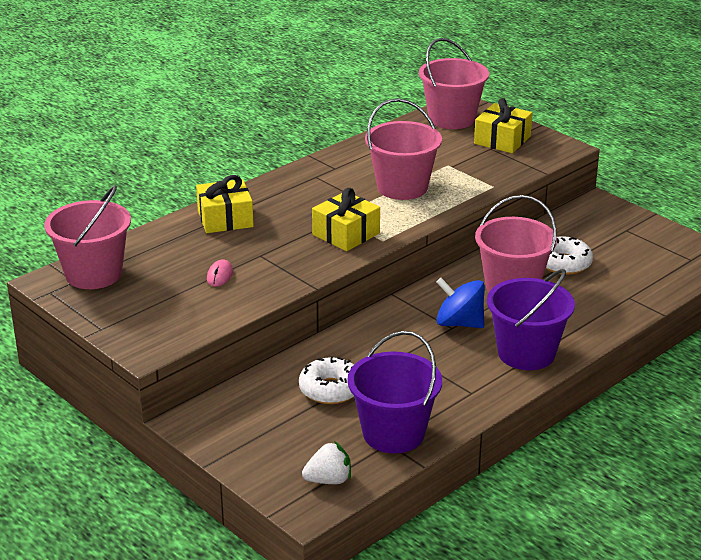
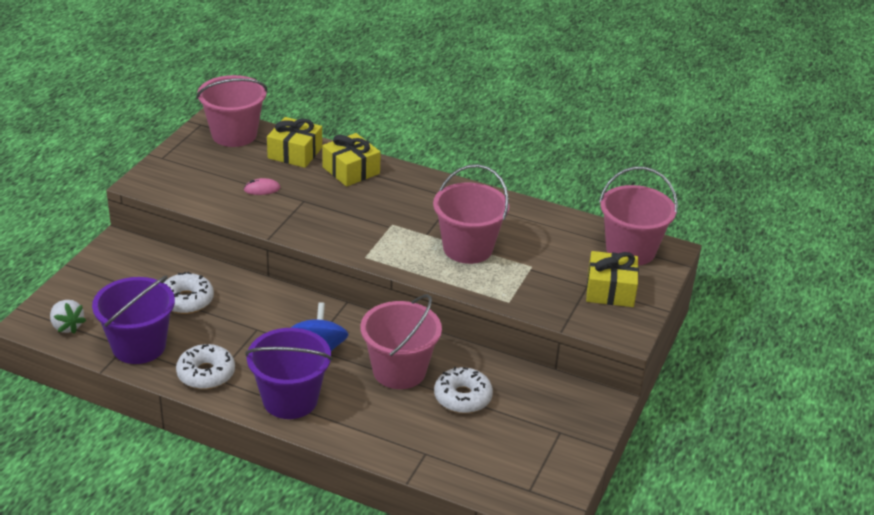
camera: 65 degrees right, 5 degrees up
yellow gift [312,188,380,251] -> yellow gift moved to [267,117,322,168]
none -> white donut [176,344,235,389]

